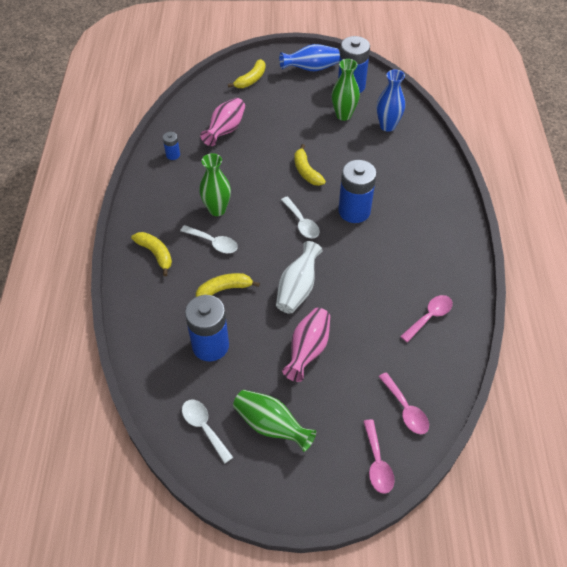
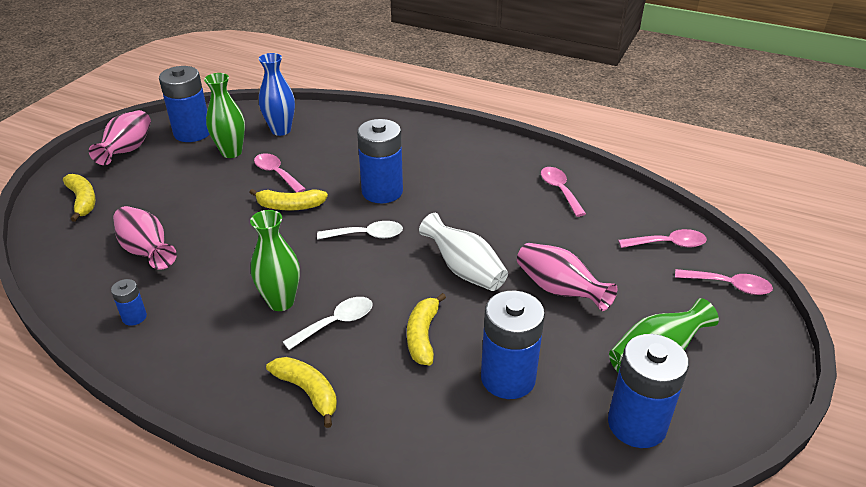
camera: 65 degrees left, 15 degrees down
yellow banana [131,232,172,276] -> yellow banana turned 60 degrees clockwise [266,357,337,428]
white spoon [182,400,233,464] -> blue battery [608,334,689,448]
blue vase [279,44,340,71] -> pink vase [89,110,151,165]
none -> pink spoon [254,153,306,193]

